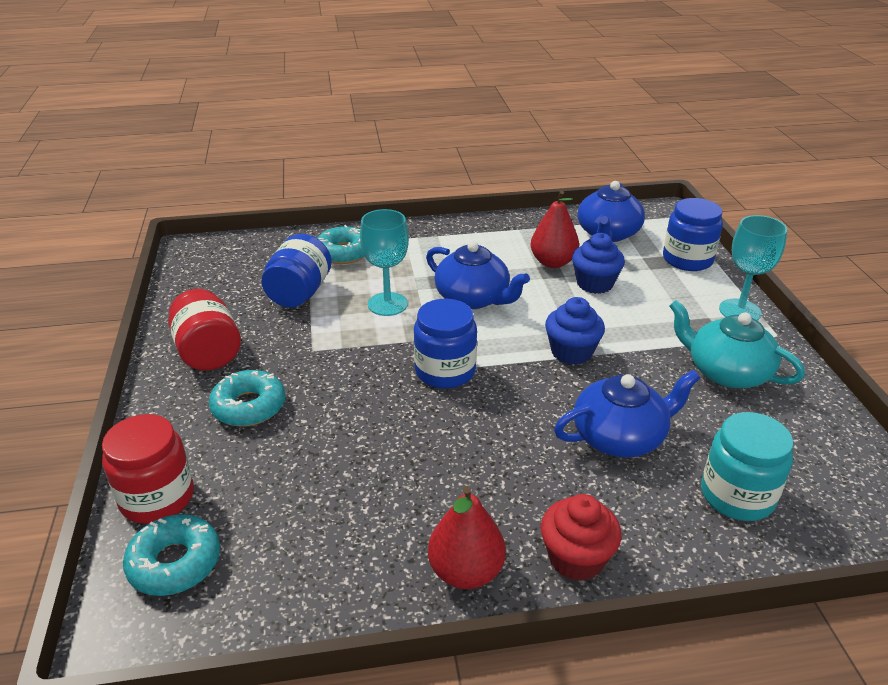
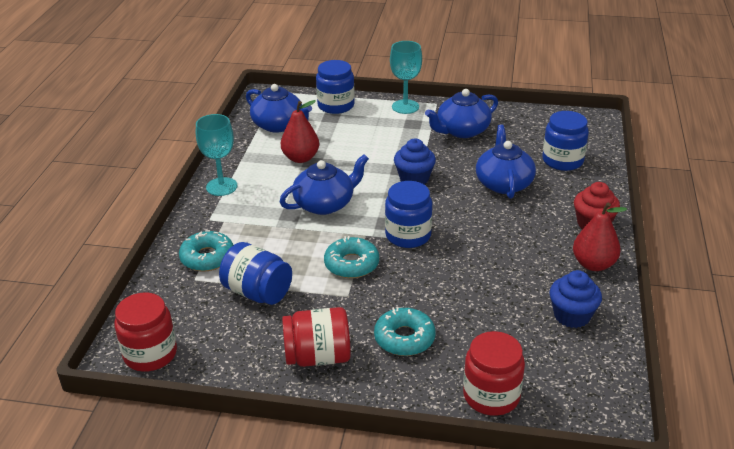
camera: 70 degrees left, 0 degrees up
turquoise donut [123,514,220,596] -> turquoise donut moved to [324,236,379,278]
turquoise goblet [360,209,409,316] -> turquoise goblet moved to [196,114,238,196]
blue cupcake [572,233,625,294] -> blue cupcake moved to [549,270,602,328]
turquoise teapot [669,300,805,388] -> blue teapot [425,89,498,138]
turquoise jar [701,412,794,521] -> blue jar [543,111,589,171]
none -> red jar [114,292,177,372]

